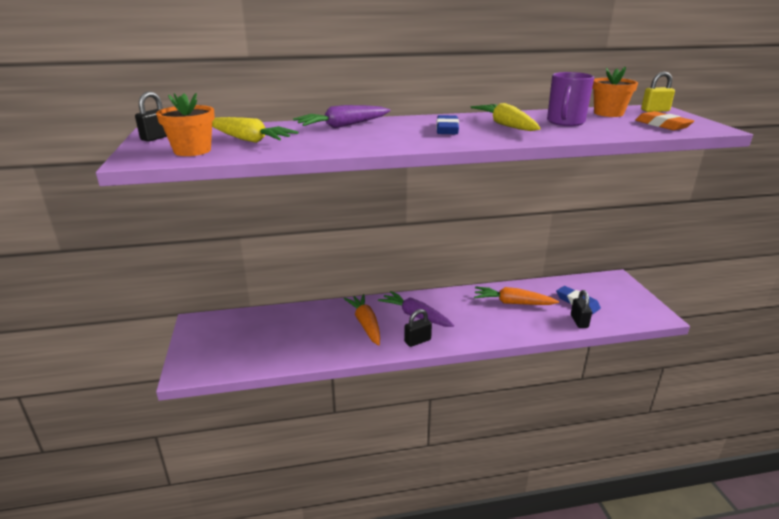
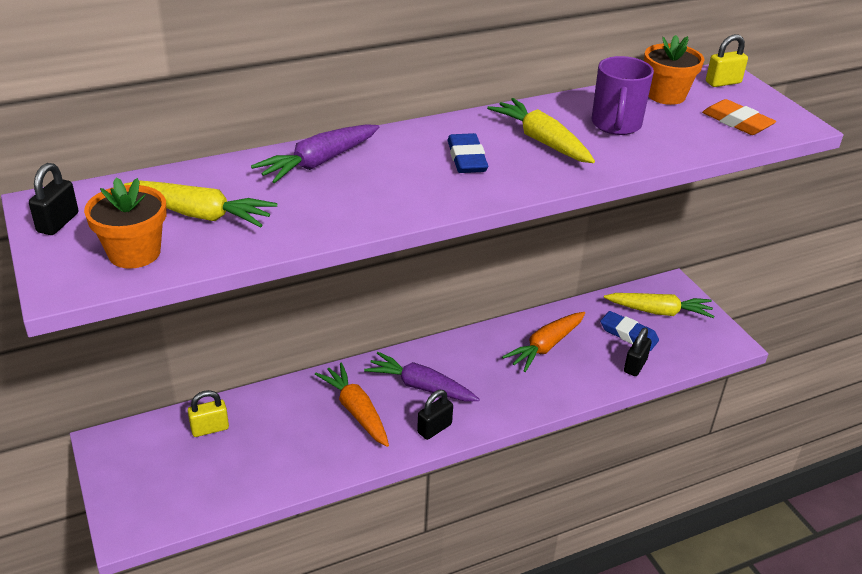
camera: 15 degrees left, 10 degrees up
orange carrot [474,286,559,305] -> orange carrot turned 45 degrees counterclockwise [502,312,585,372]
black padlock [571,290,592,328] -> black padlock turned 45 degrees clockwise [624,328,652,376]
none -> yellow padlock [188,390,229,437]
none -> yellow carrot [604,293,714,318]

